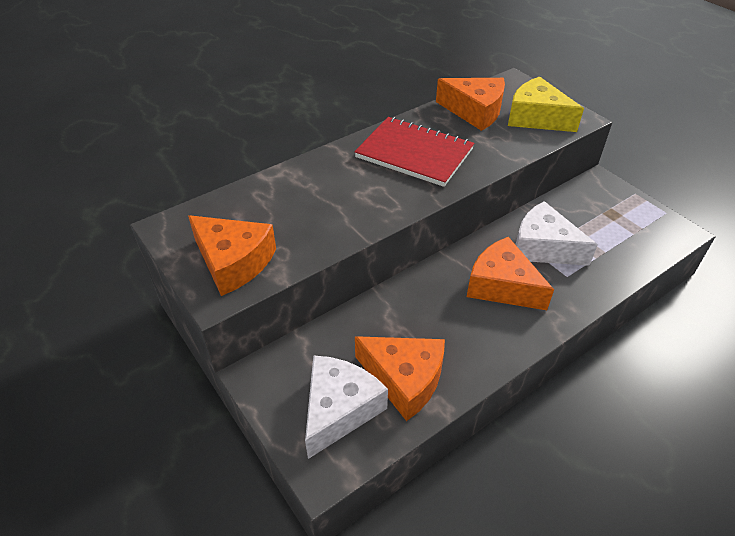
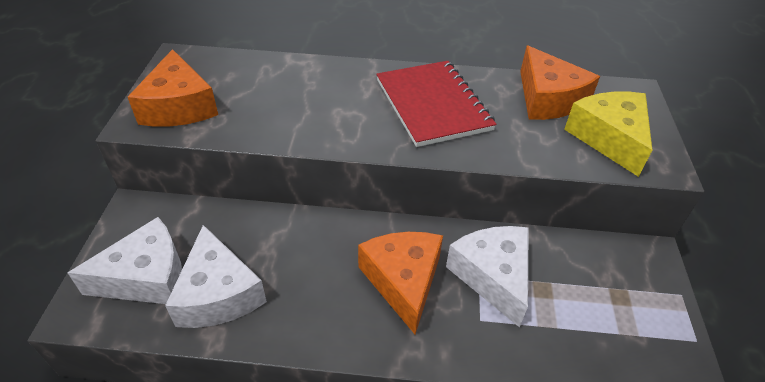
camera: 40 degrees right, 0 degrees up
orange cheese [355,336,445,421] -> white cheese [165,225,267,328]

